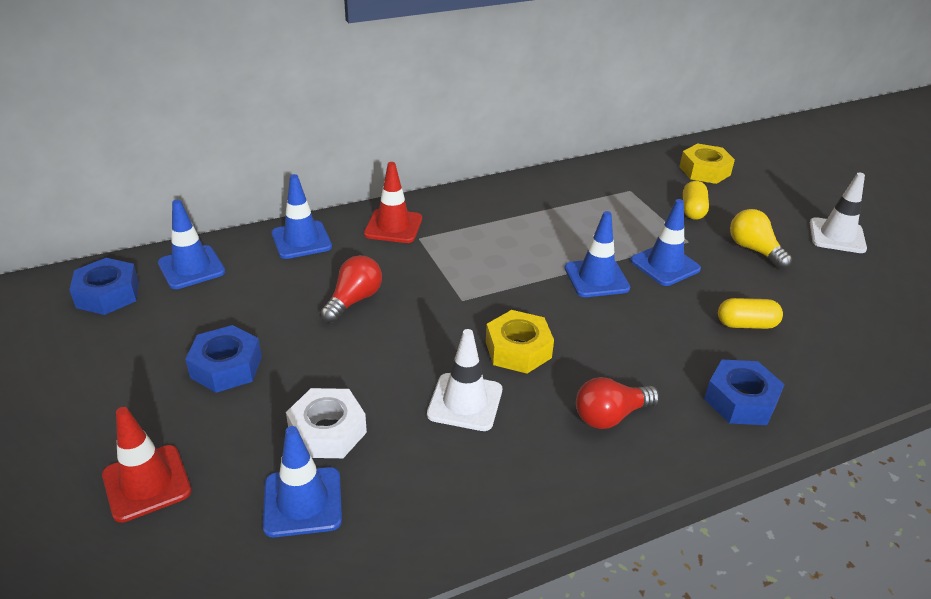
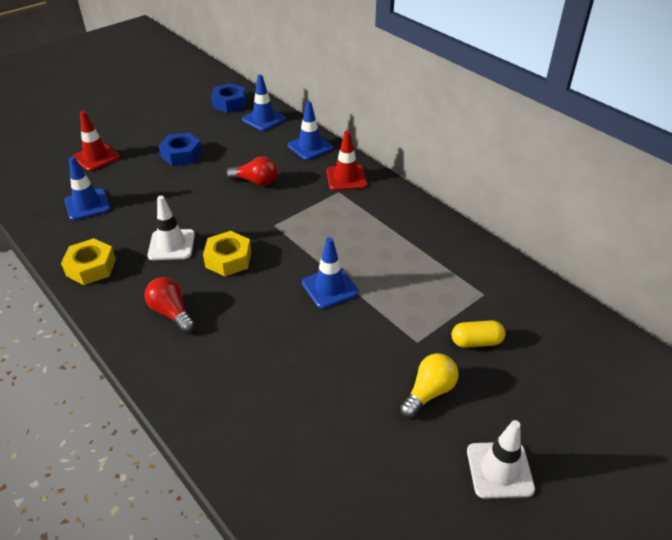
camera: 75 degrees right, 5 degrees up
white nut [286,388,367,458] -> none
blue traffic cone [630,199,701,286] -> none
yellow nut [680,143,735,184] -> yellow nut moved to [61,238,116,285]
blue nut [704,360,785,425] -> none
yellow capsule [718,298,783,329] -> none

